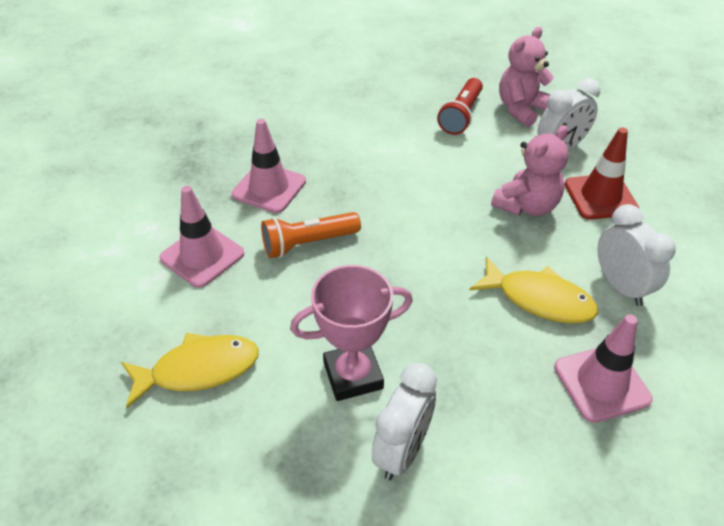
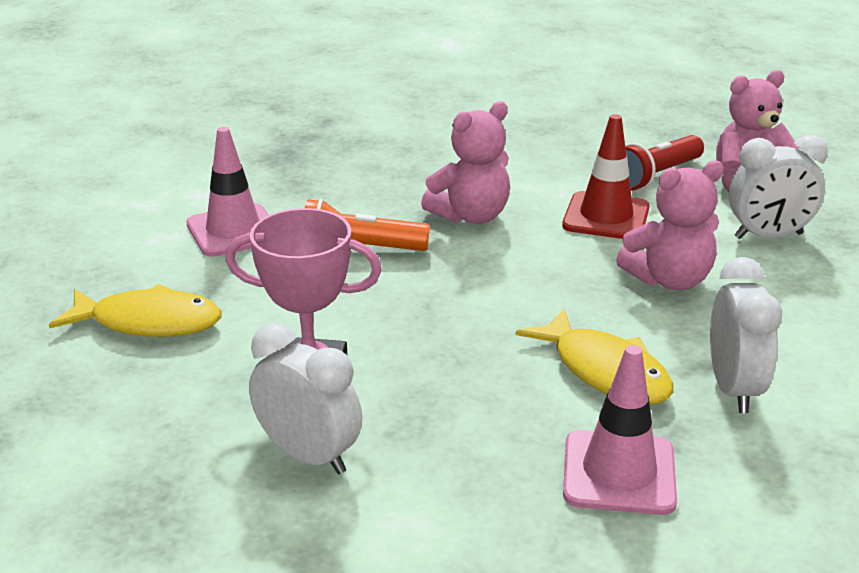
camera: 25 degrees right, 15 degrees down
pink traffic cone [232,119,306,213] -> none
white clock [371,363,437,480] -> white clock turned 105 degrees counterclockwise [249,323,362,474]
red traffic cone [565,127,639,220] -> red traffic cone moved to [562,114,650,239]
none -> pink teddy bear [421,101,510,224]

